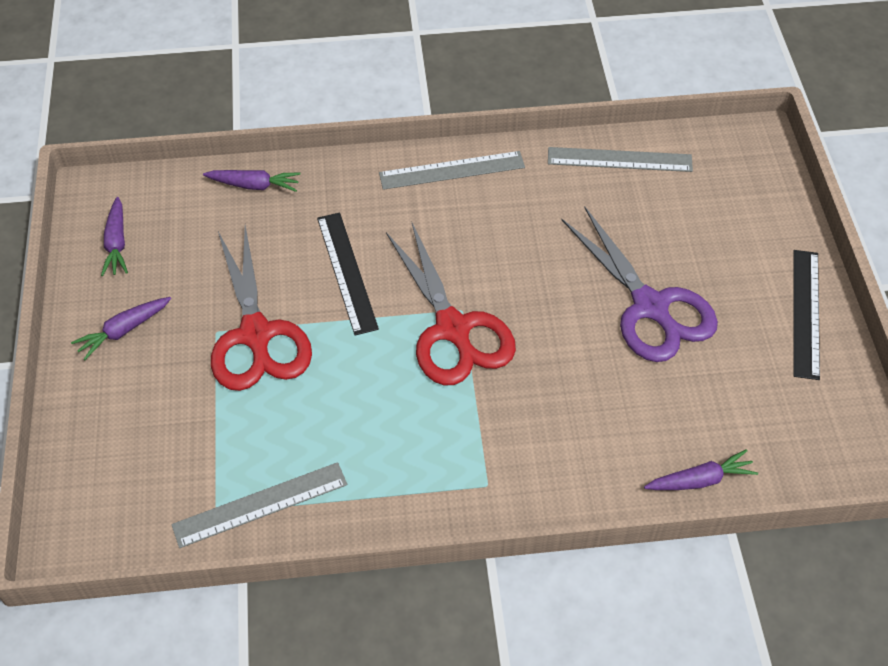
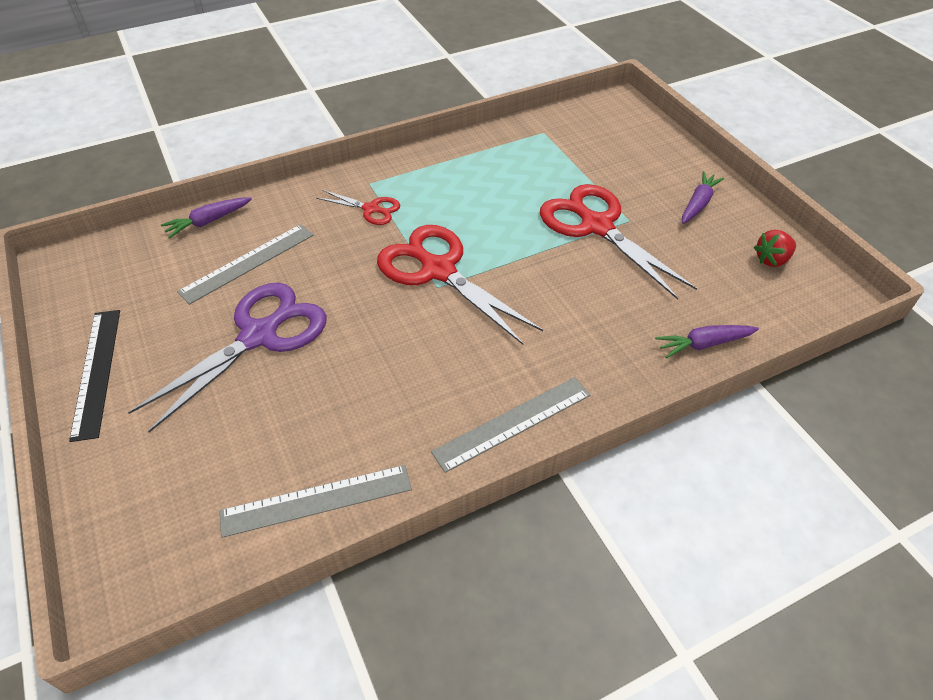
camera: 160 degrees right, 5 degrees down
purple carrot [101,197,128,276] -> red strawberry [754,230,796,267]
grey ruler [171,462,347,548] -> grey ruler moved to [177,224,314,305]
black ruler [317,213,379,335] -> none
purple scissors [561,207,718,362] -> purple scissors turned 90 degrees clockwise [128,283,327,433]
none -> red scissors [316,190,400,225]

